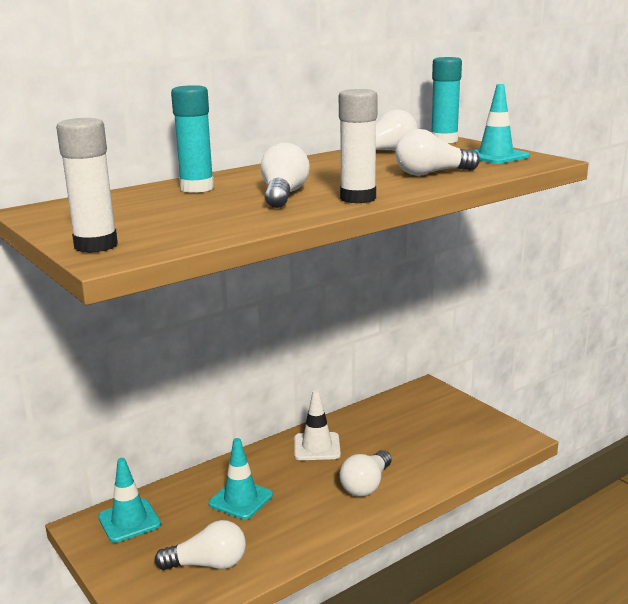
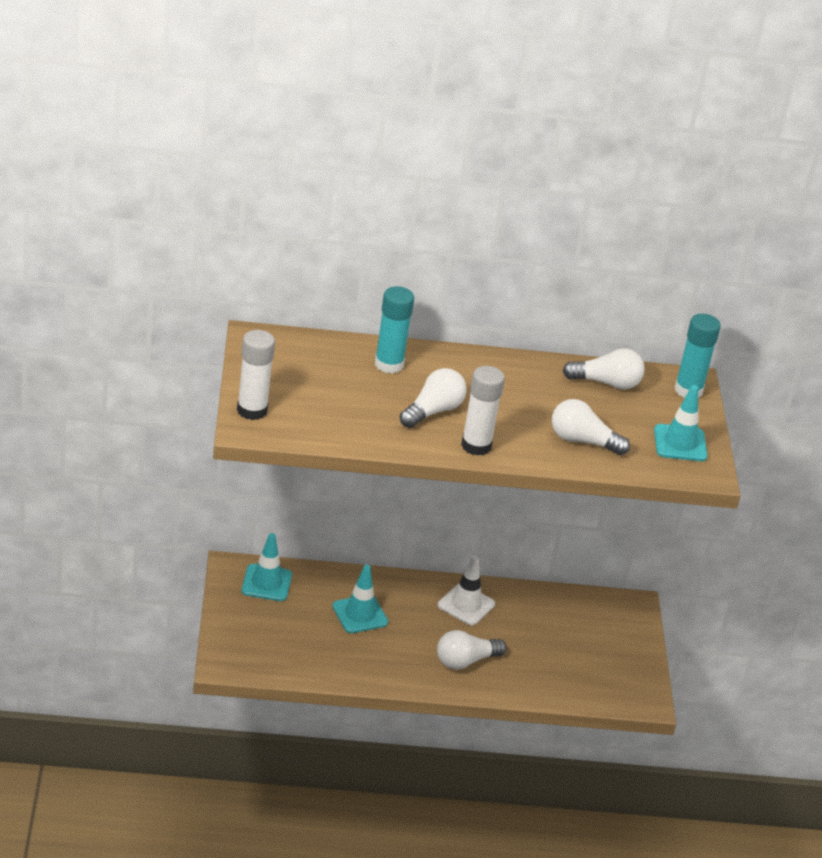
camera: 30 degrees right, 15 degrees up
white light bulb [154,520,246,570] -> none

